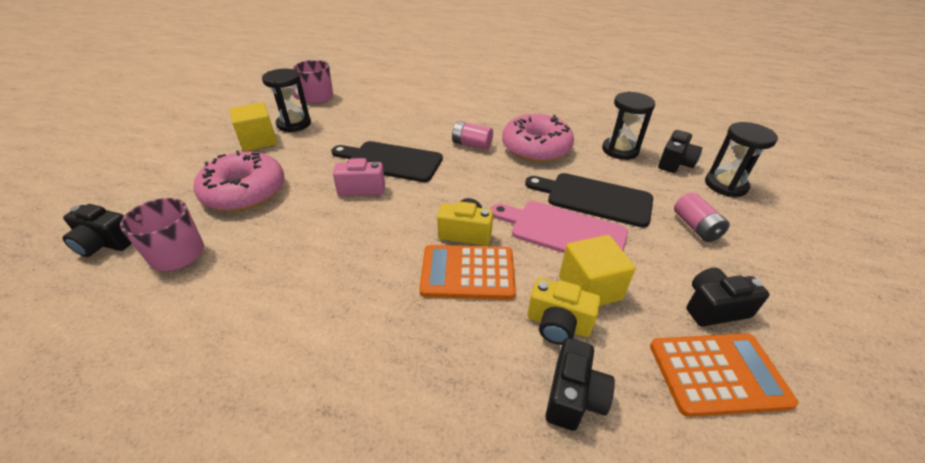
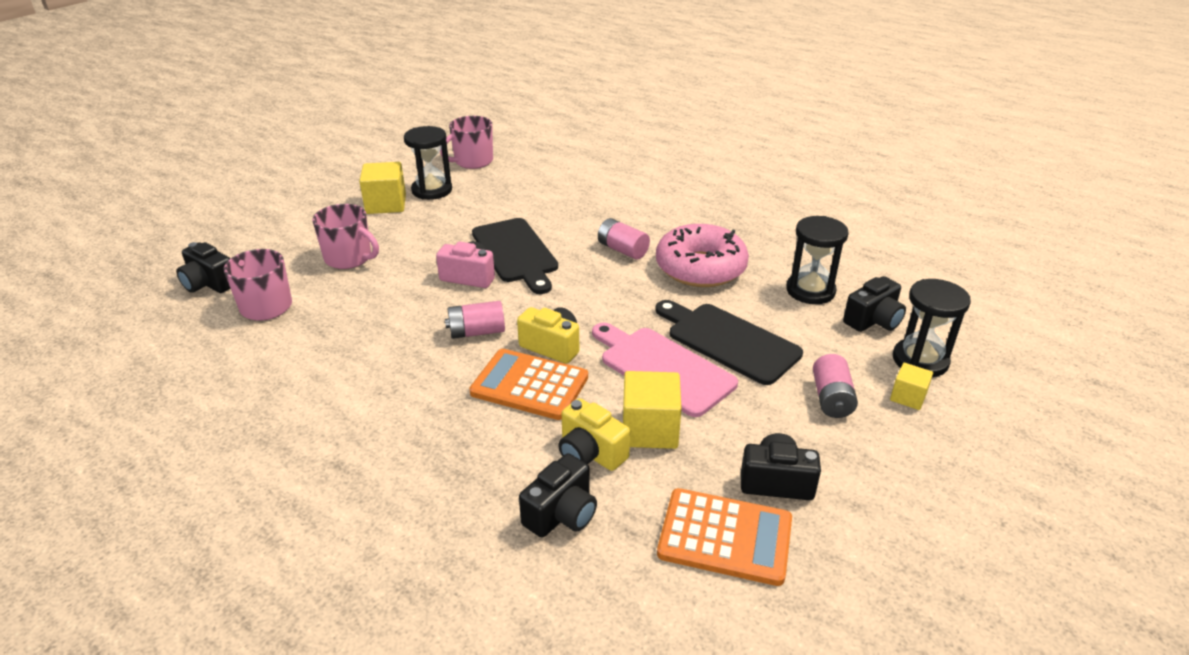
camera: 20 degrees right, 5 degrees down
pink donut [193,150,284,211] -> pink mug [312,204,379,269]
black cutting board [331,141,443,182] -> black cutting board turned 150 degrees counterclockwise [472,218,558,294]
none -> pink battery [445,301,505,339]
none -> yellow cube [890,363,933,410]

